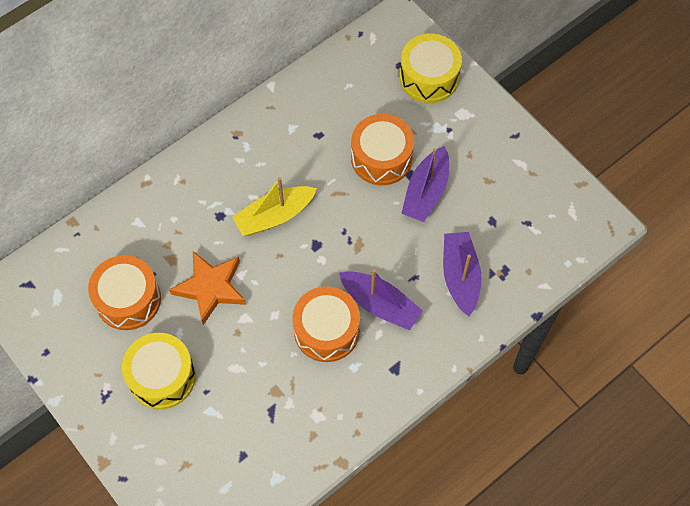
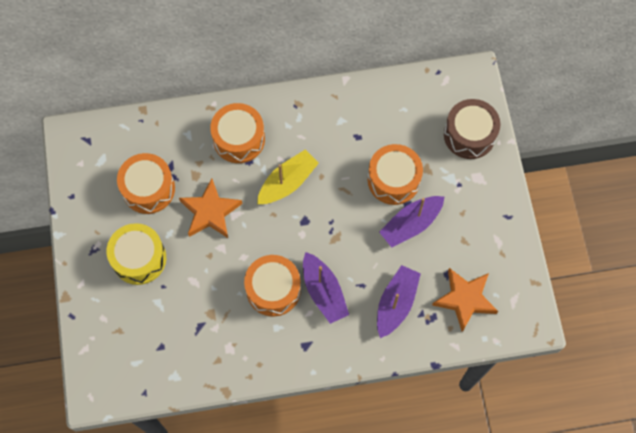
camera: 30 degrees right, 5 degrees up
yellow boat [232,177,317,236] -> yellow boat turned 135 degrees clockwise [257,150,319,204]
yellow drum [400,34,462,103] -> brown drum [444,99,500,159]
none -> orange drum [210,103,265,163]
none -> orange star [432,268,498,332]

